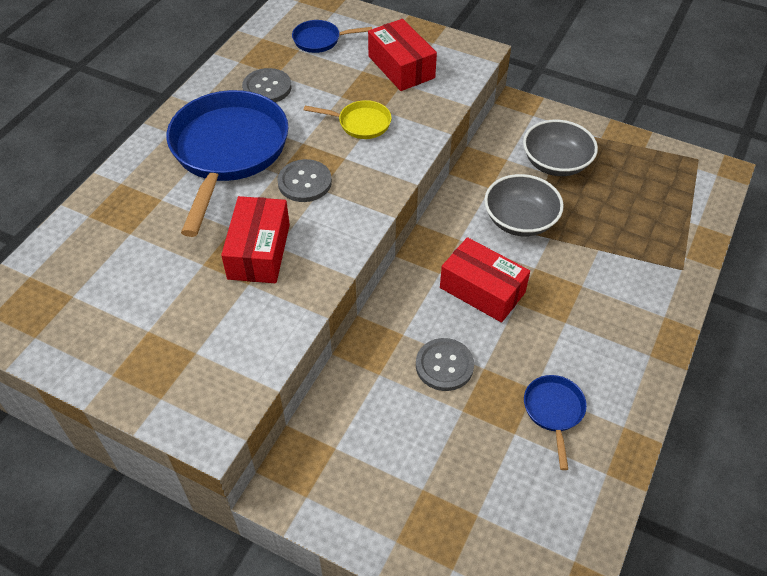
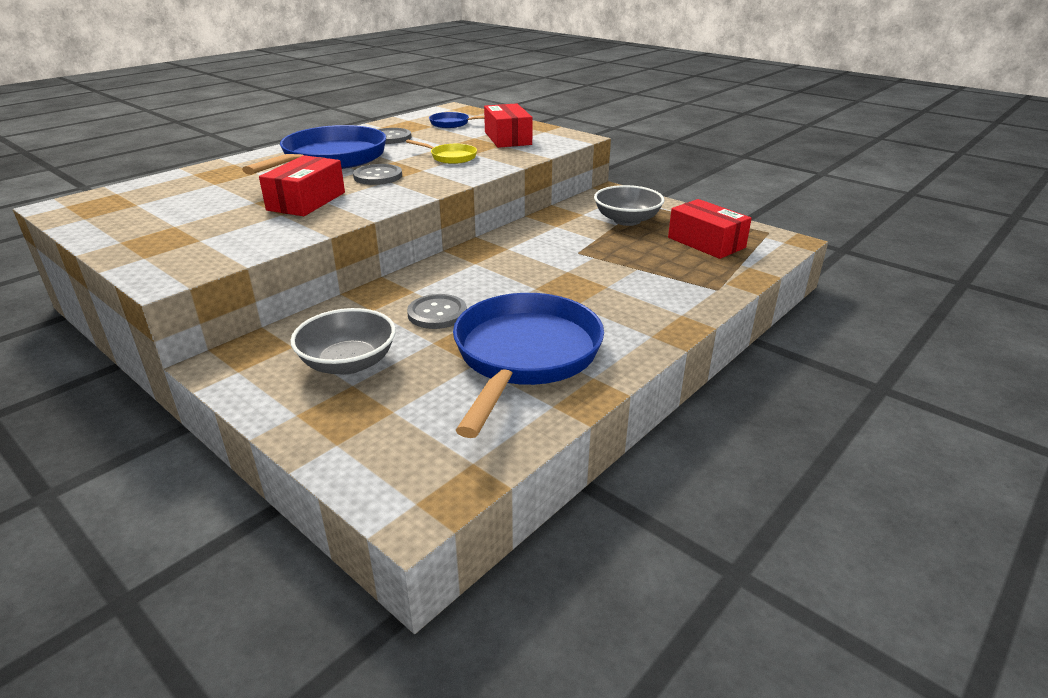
camera: 15 degrees right, 20 degrees down
red box [440,237,530,323] -> red box moved to [668,199,752,259]
grey bowl [484,174,564,236] -> grey bowl moved to [290,308,396,375]
blue pan [524,375,587,470] -> blue pan [453,293,604,438], size x2.24

